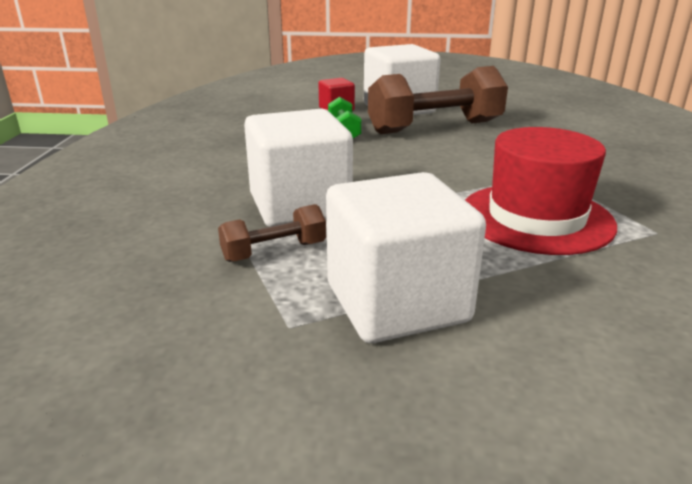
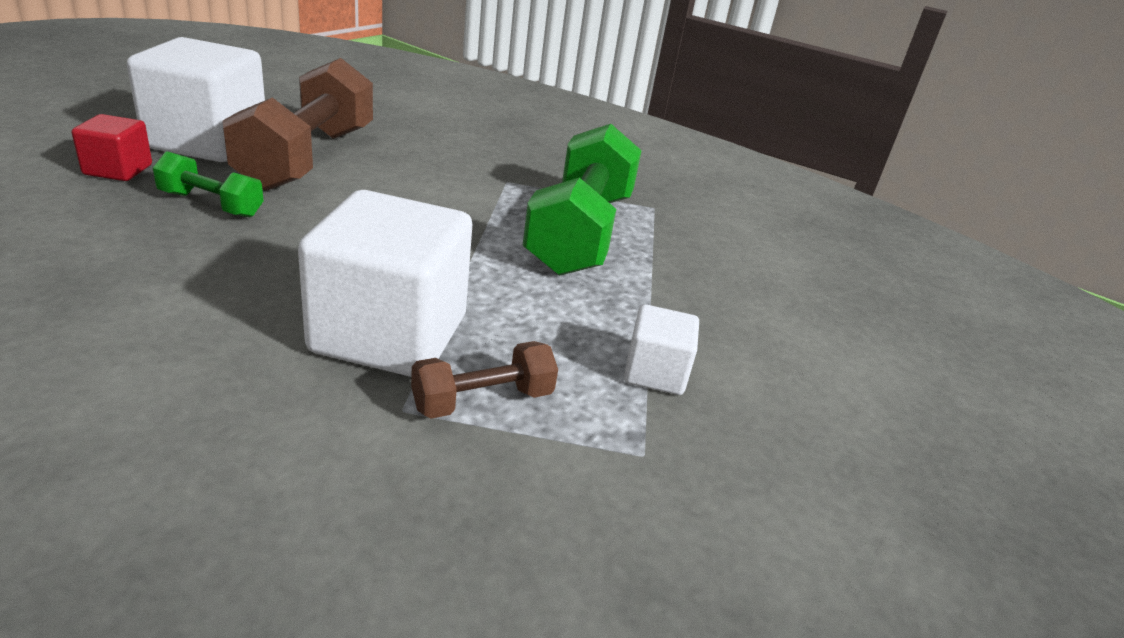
camera: 65 degrees left, 5 degrees up
brown dumbbell [218,204,326,262] -> brown dumbbell turned 60 degrees clockwise [411,341,558,419]
white cube [326,172,486,343] -> white cube [624,304,699,395], size x0.49
red hat [465,127,617,255] -> green dumbbell [522,124,642,276]

